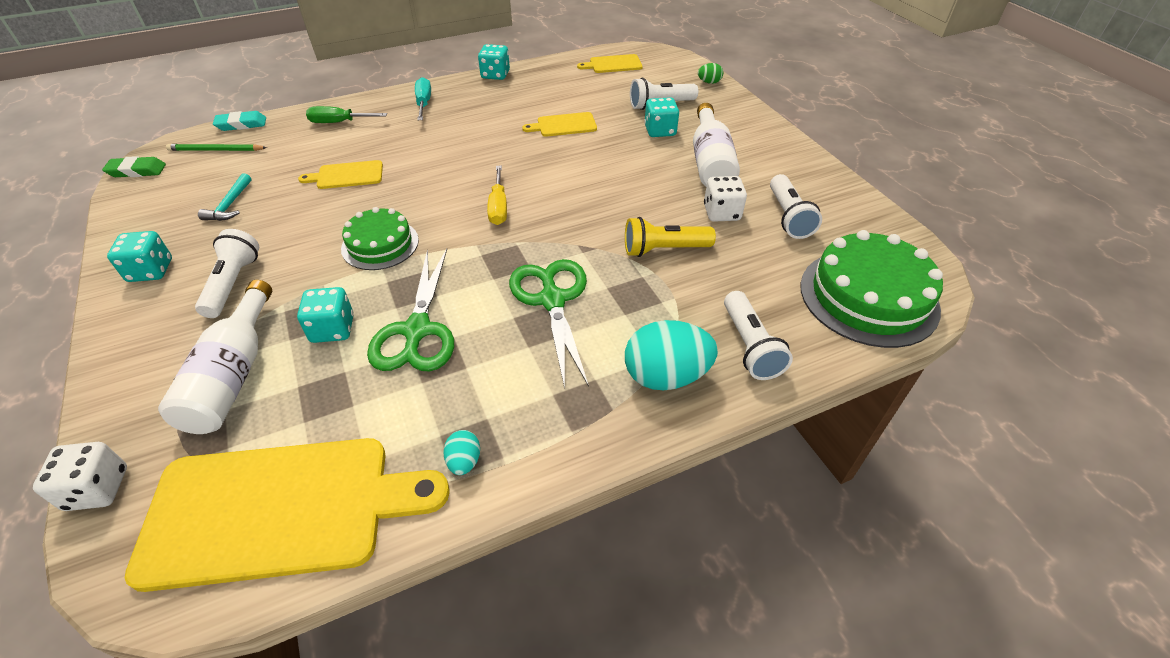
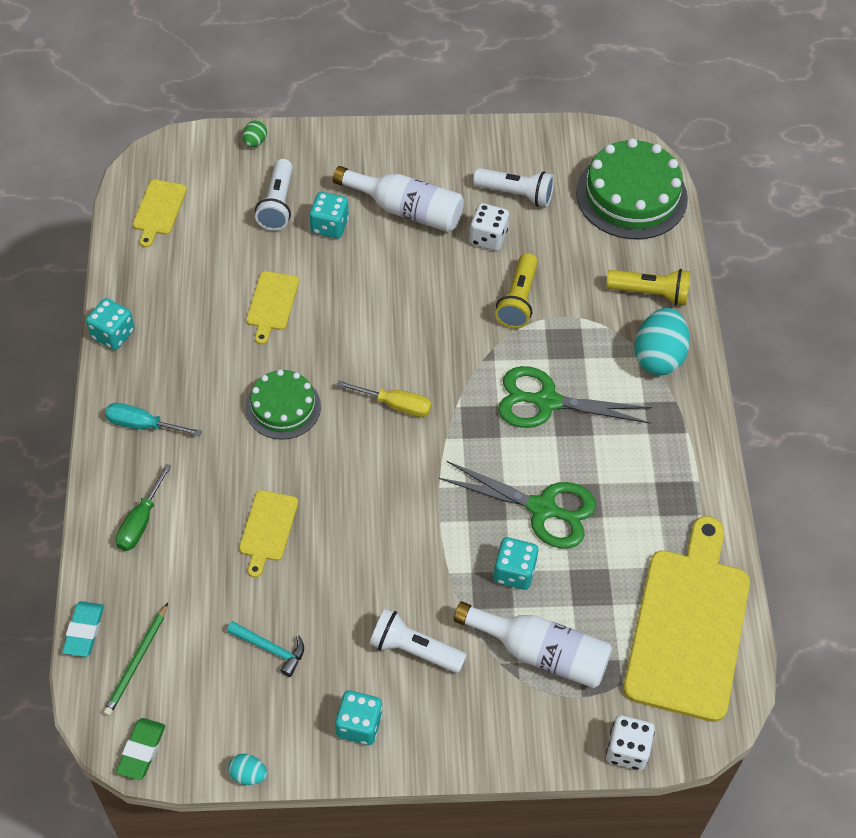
camera: 70 degrees left, 10 degrees up
green cake [341,207,419,270] -> green cake moved to [245,369,321,440]
turquoise egg [443,430,480,475] -> turquoise egg moved to [228,754,267,785]
white flashlight [724,291,793,380] -> yellow flashlight [606,269,690,305]

